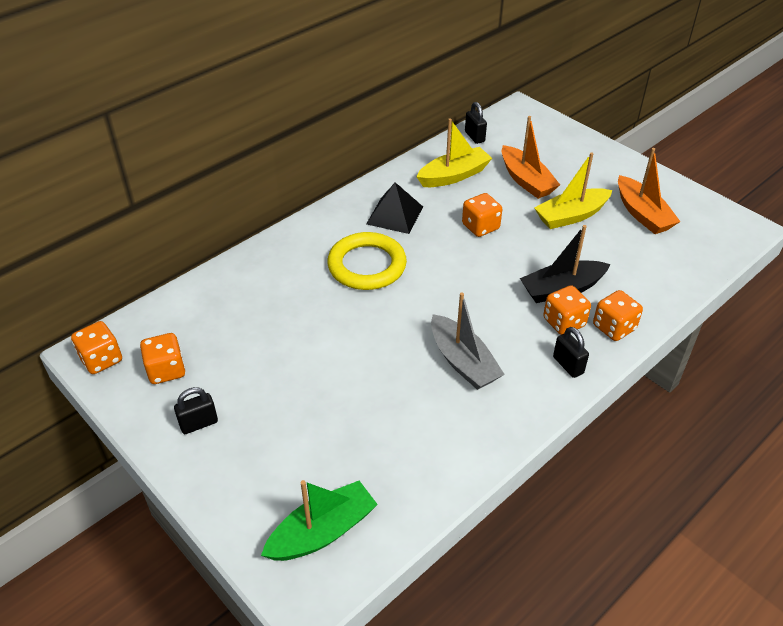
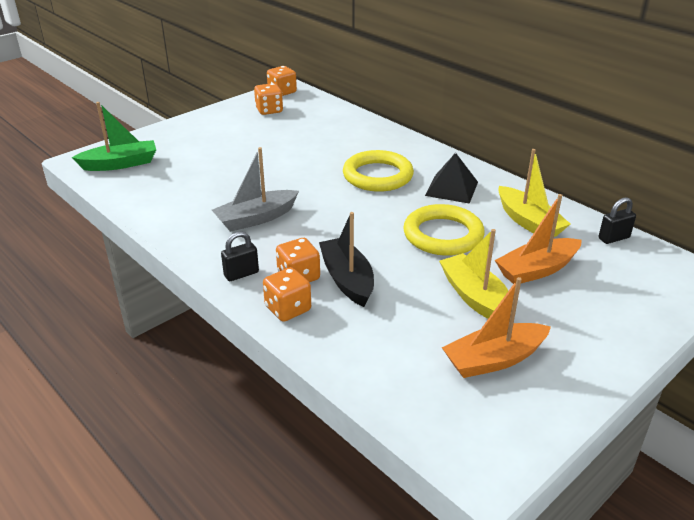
camera: 90 degrees right, 10 degrees down
black padlock [174,387,218,434] -> none
green boat [261,480,378,561] -> green boat turned 75 degrees counterclockwise [72,102,156,171]
orange dice [462,193,502,237] -> yellow ring [403,204,485,256]

